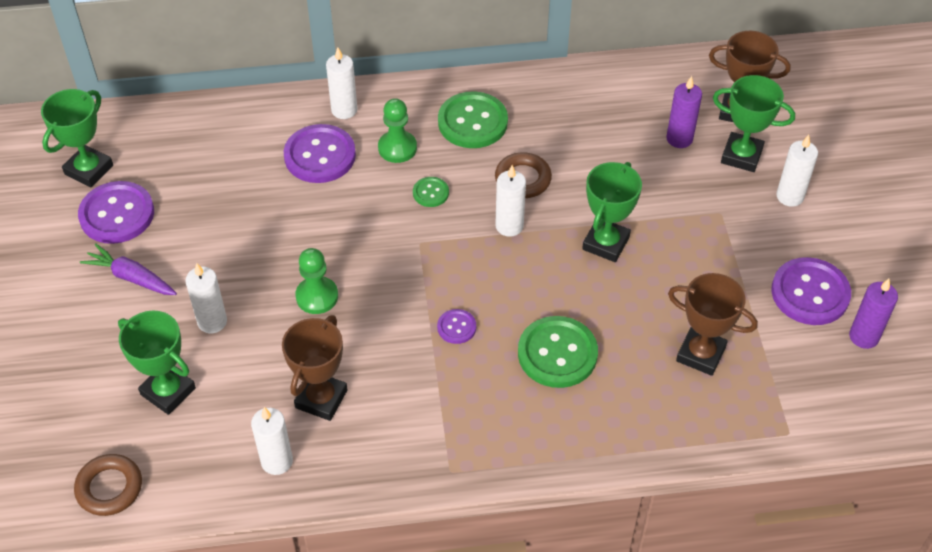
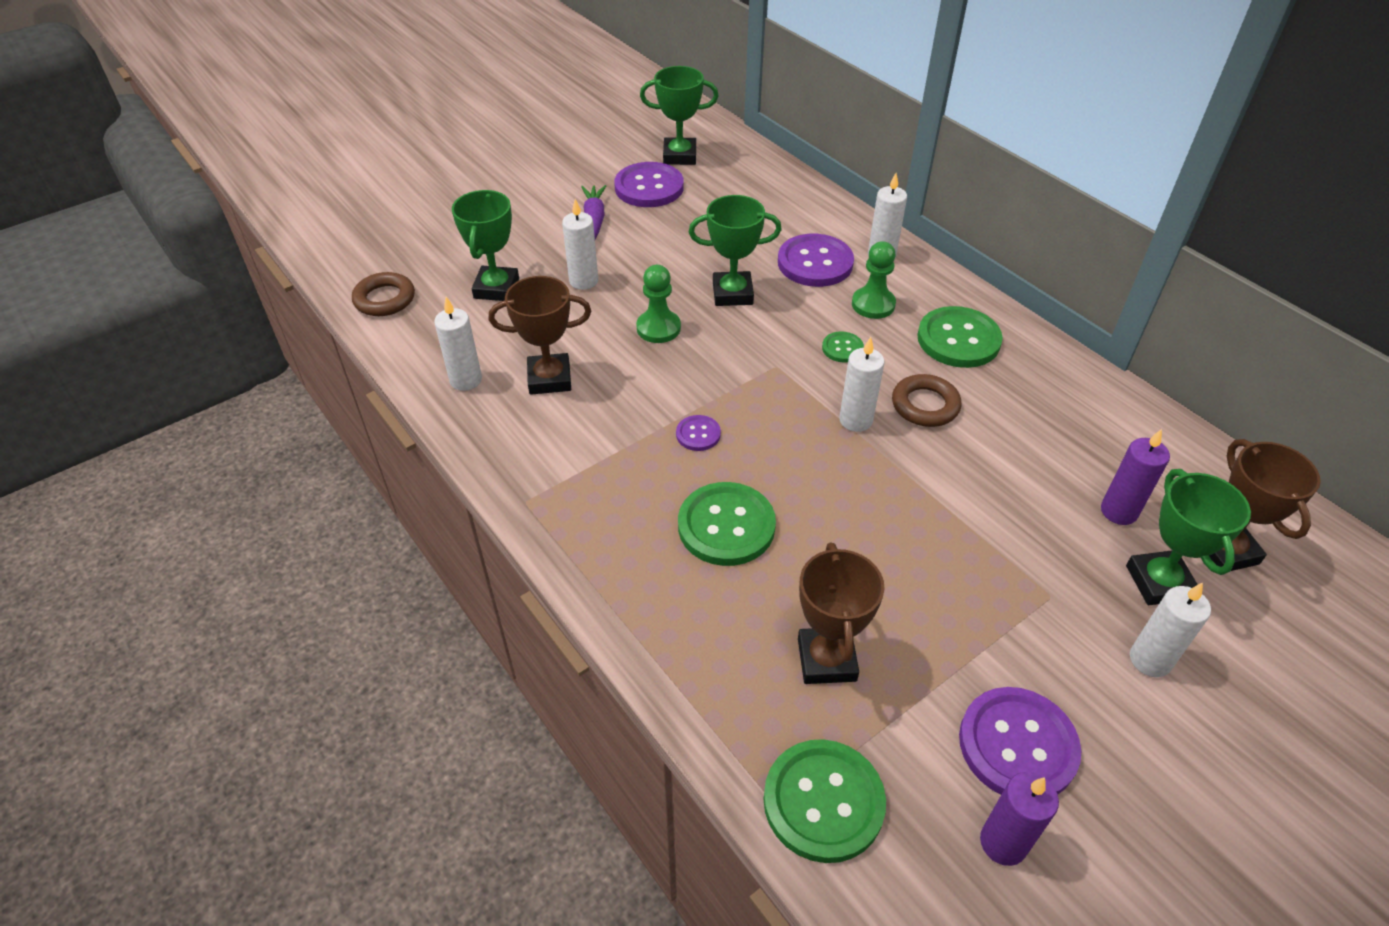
camera: 60 degrees right, 5 degrees down
green trophy [582,162,642,262] -> green trophy moved to [689,195,782,306]
none -> green button [763,739,886,863]

